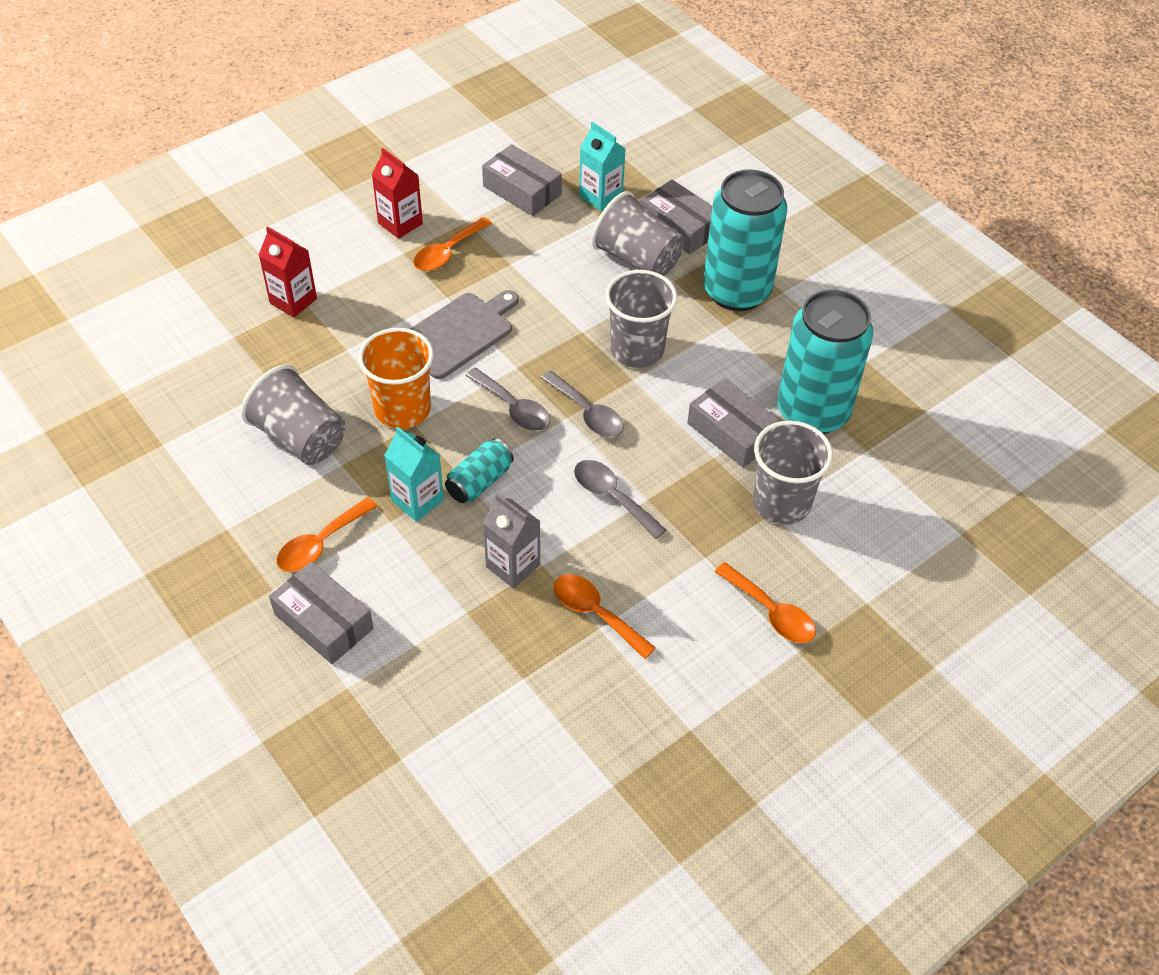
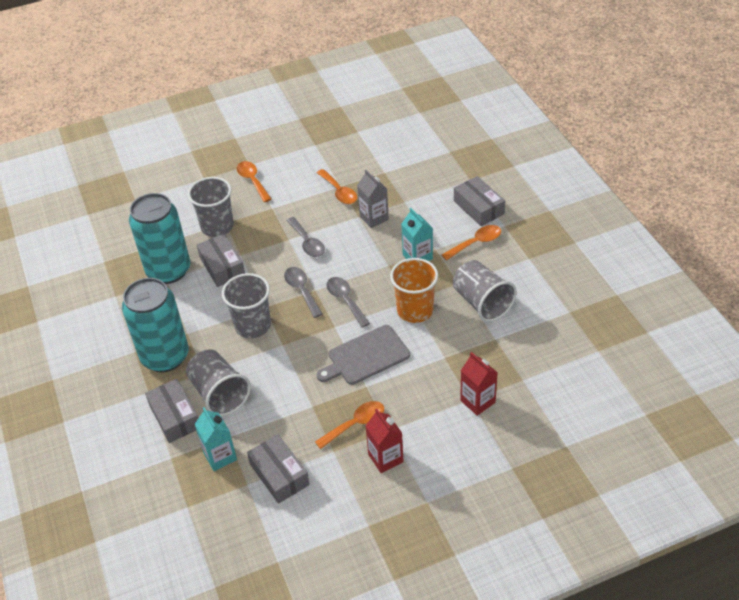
camera: 160 degrees left, 5 degrees down
turquoise can [445,438,514,503] -> none

